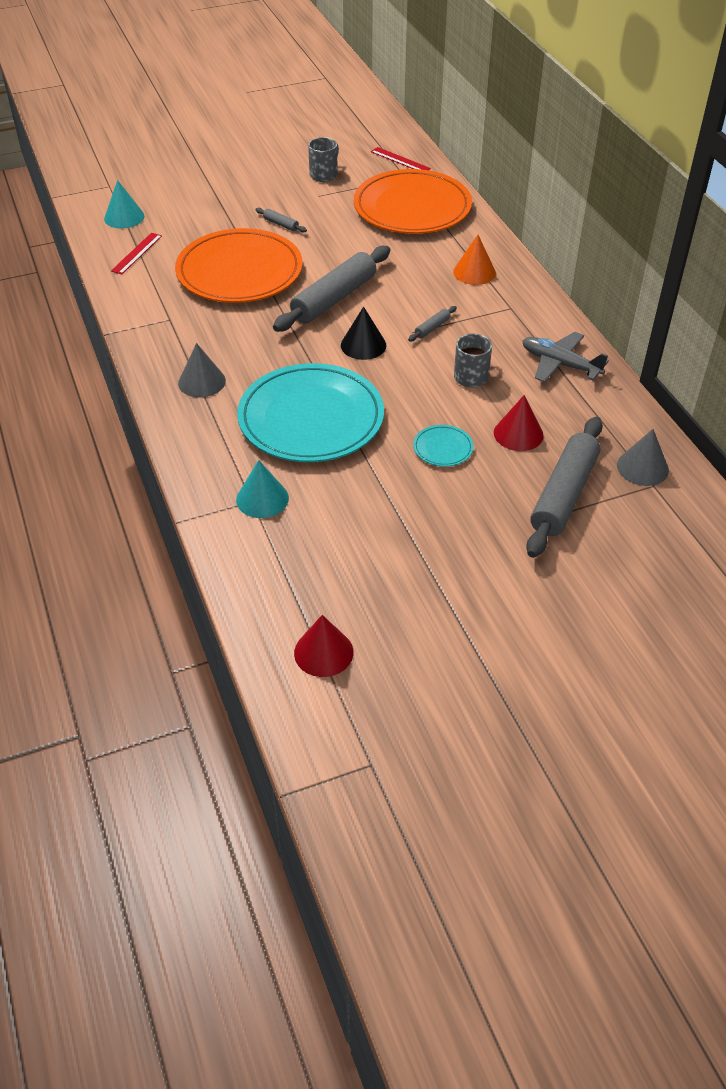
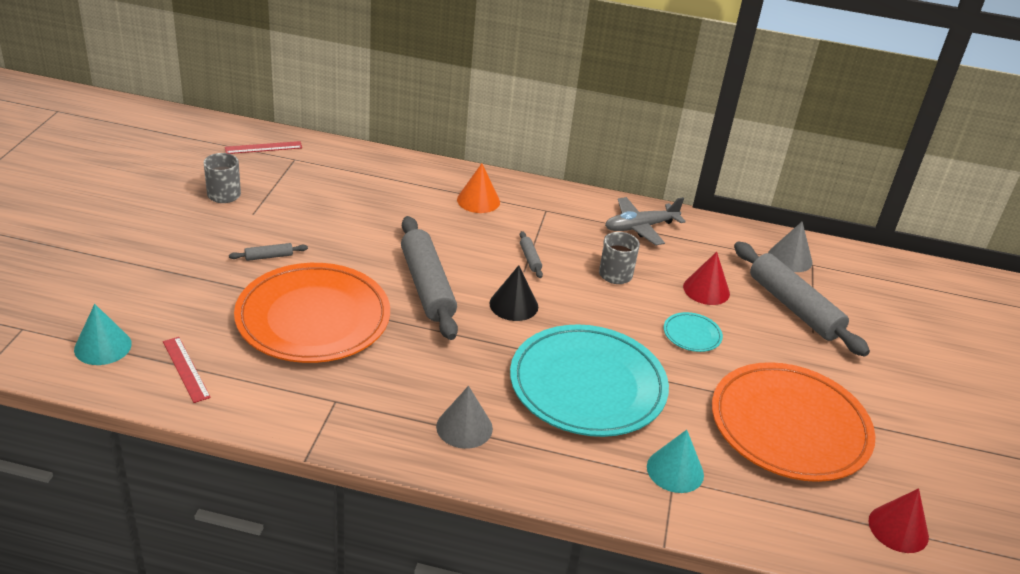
camera: 60 degrees left, 10 degrees down
orange plate [354,169,472,234] -> orange plate moved to [712,362,875,482]

